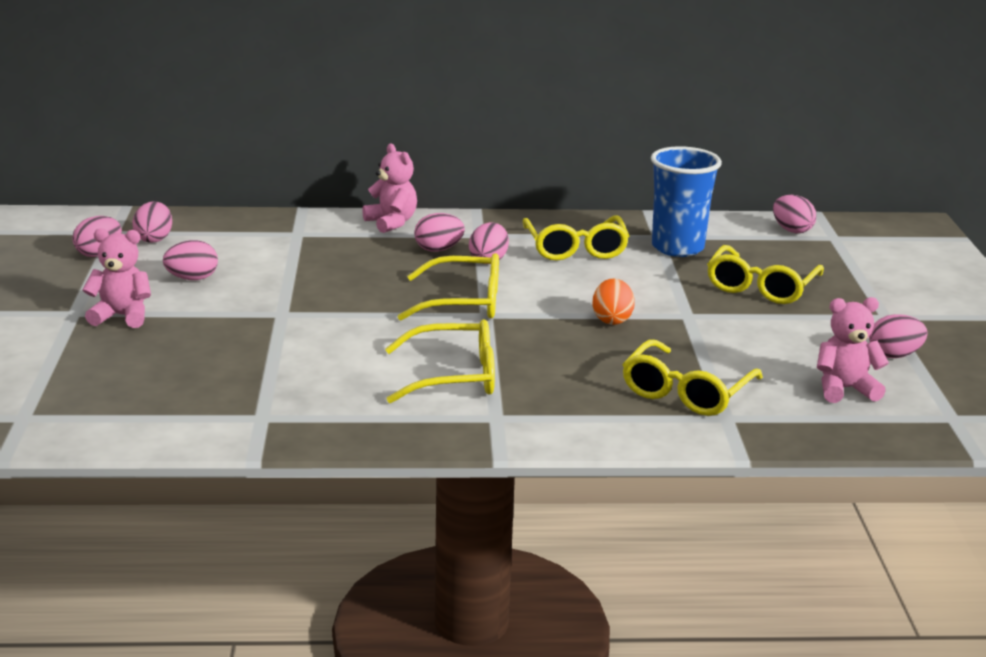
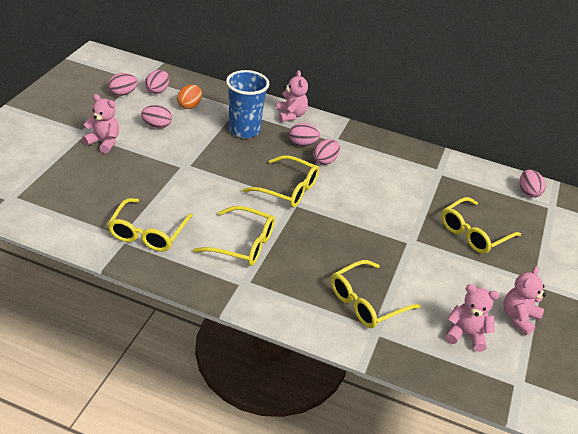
camera: 20 degrees right, 15 degrees up
yellow glasses [523,216,629,260] -> yellow glasses moved to [108,198,193,252]
orange egg [592,279,635,325] -> orange egg moved to [177,85,202,109]
blue cup [651,146,722,257] -> blue cup moved to [226,70,269,138]
pink egg [869,314,928,358] -> pink teddy bear [504,266,546,335]

